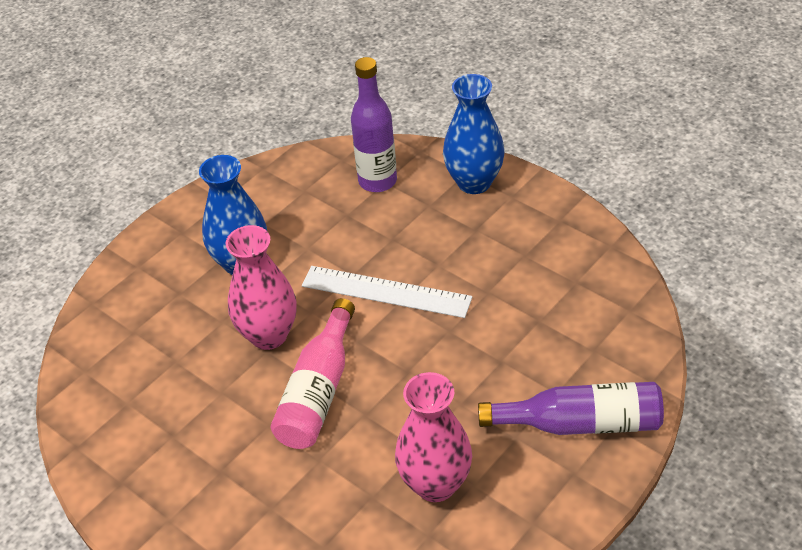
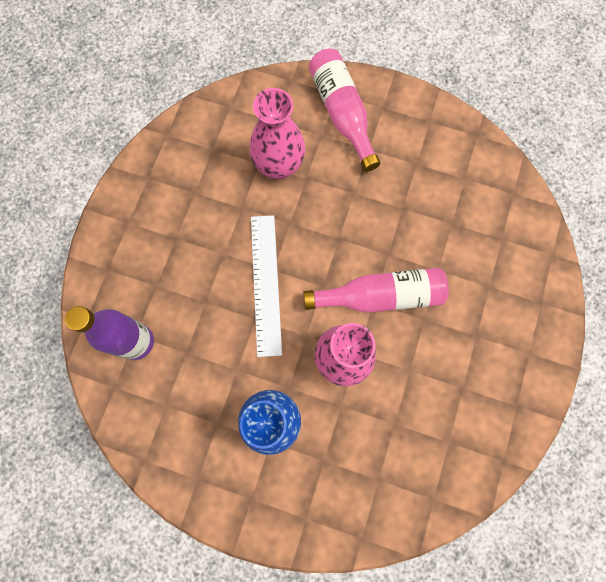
camera: 115 degrees left, 30 degrees up
pink vase [395,372,472,502] -> pink vase moved to [249,88,305,180]
blue vase [443,74,505,194] -> none
purple bottle [478,382,664,435] -> pink bottle [309,49,380,172]

